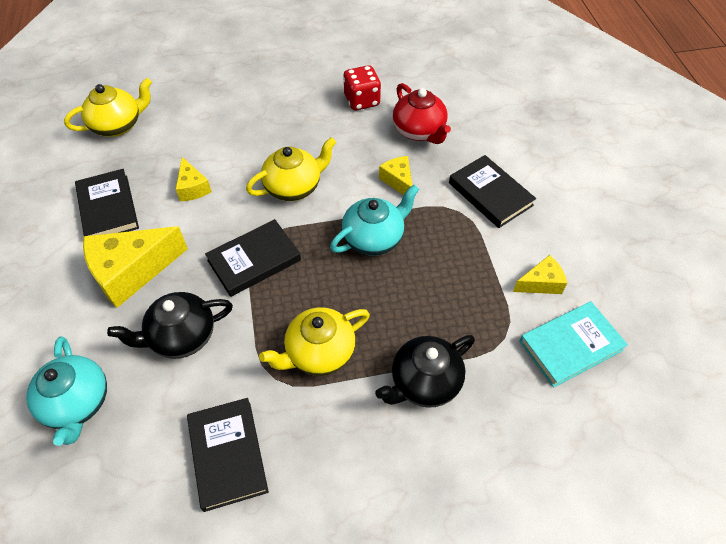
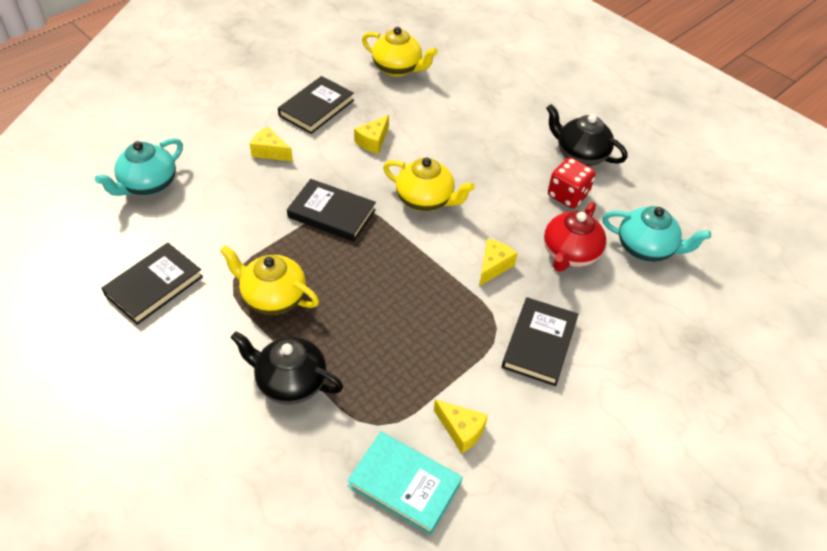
camera: 55 degrees right, 5 degrees down
yellow cheese [83,226,188,308] -> yellow cheese [250,126,293,162], size x0.53
black teapot [107,292,233,359] -> black teapot moved to [546,104,628,166]
turquoise teapot [330,184,419,256] -> turquoise teapot moved to [602,206,711,262]

